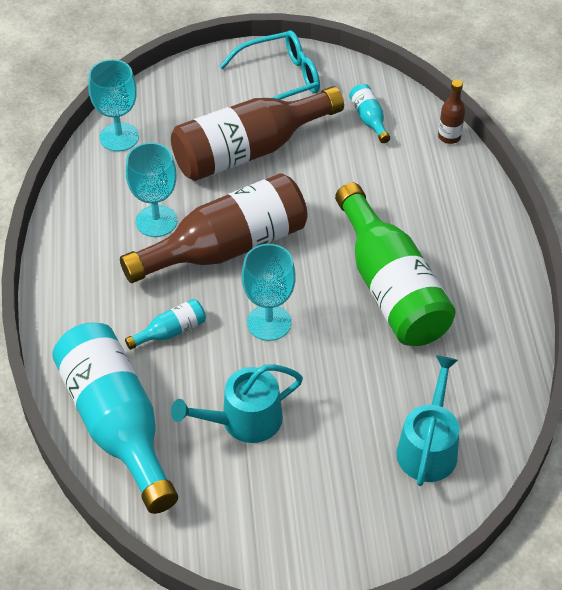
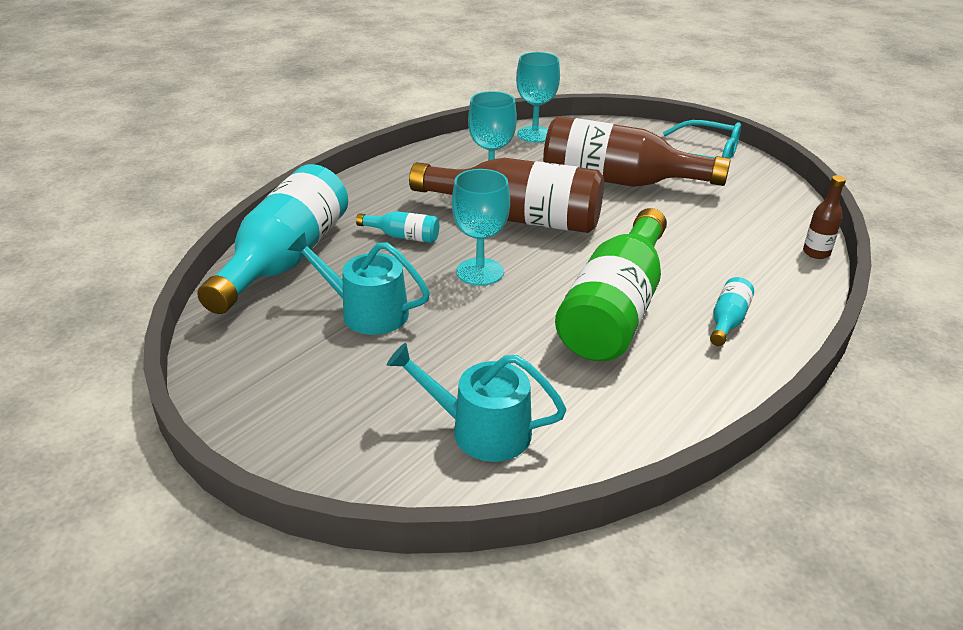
camera: 45 degrees right, 15 degrees down
turquoise bottle [349,84,390,143] -> turquoise bottle moved to [710,277,754,346]
turquoise watering can [396,355,460,486] -> turquoise watering can turned 135 degrees counterclockwise [387,343,567,462]

